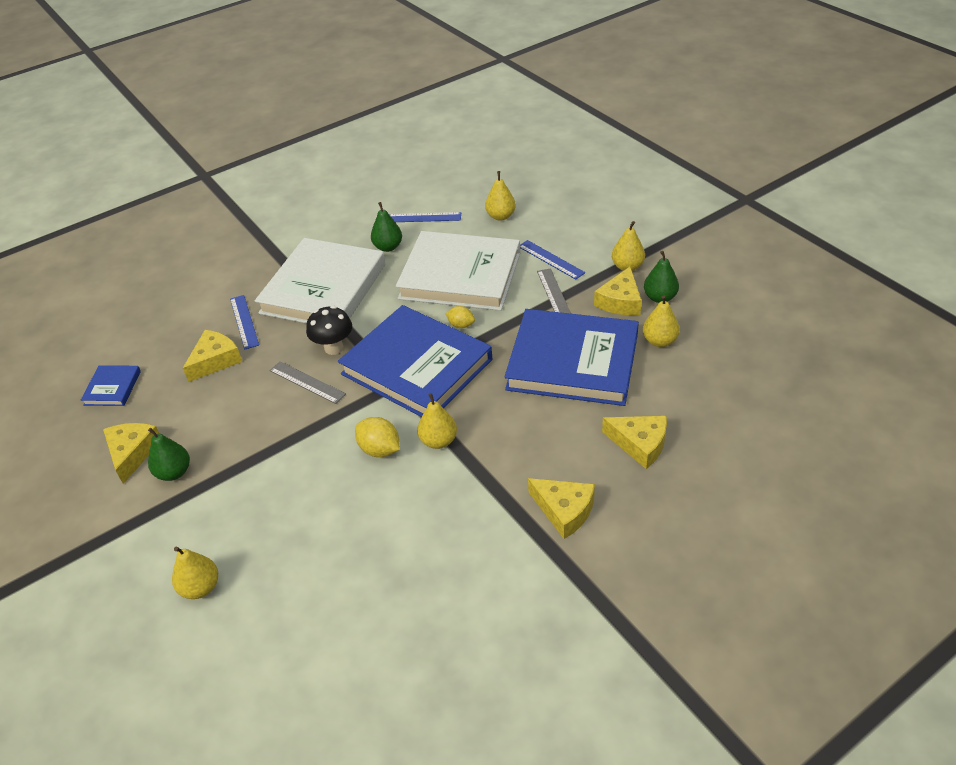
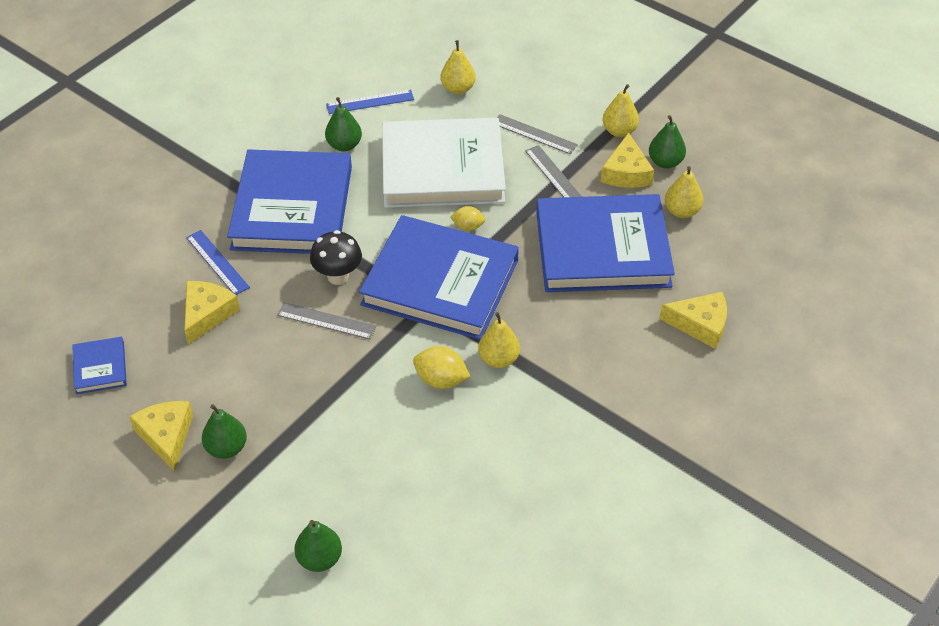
camera: 20 degrees left, 5 degrees up
yellow pear [172,547,218,599] -> green pear [294,520,342,572]
white book [255,238,385,324] -> blue book [227,149,352,254]
blue ruler [520,240,585,280] -> grey ruler [497,114,578,154]
yellow cheese [528,478,595,539] -> none

